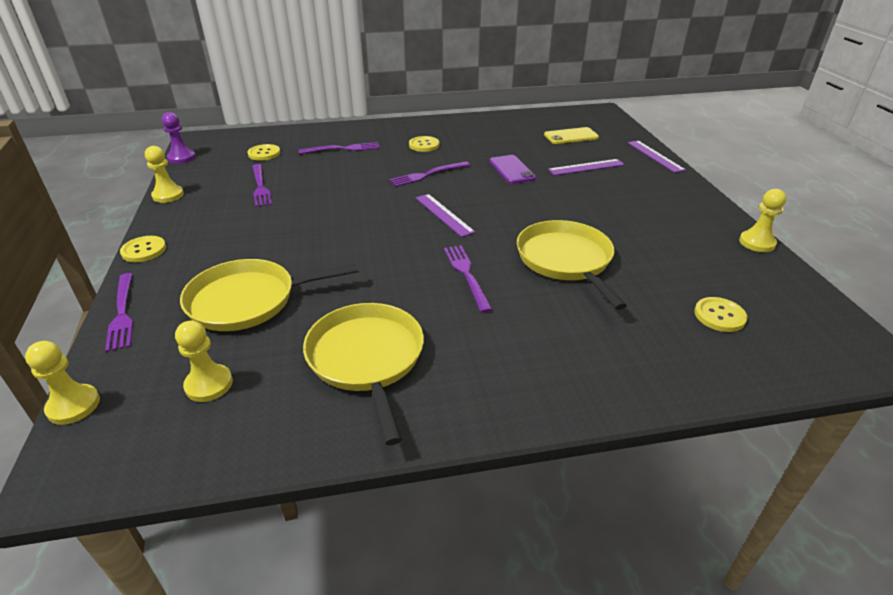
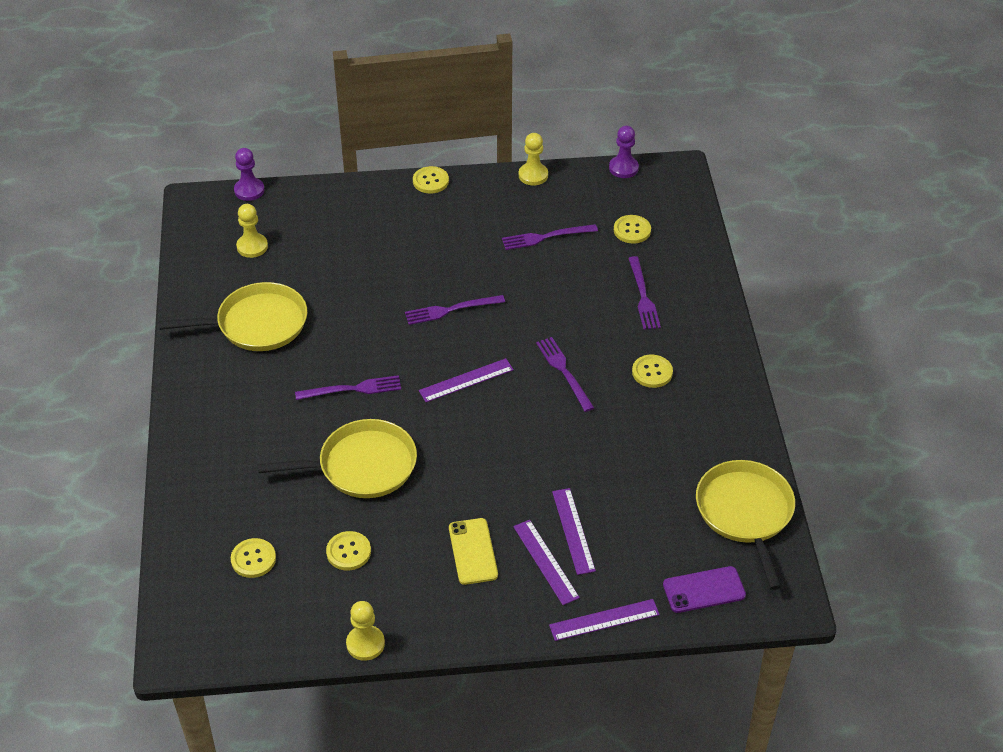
camera: 95 degrees right, 10 degrees up
yellow pawn [25,341,100,425] -> purple pawn [234,148,265,201]
purple fork [105,273,133,352] -> purple fork moved to [405,295,505,325]
yellow pan [180,259,359,331] -> yellow pan moved to [696,460,795,590]
purple phone [489,155,536,184] -> purple phone moved to [663,566,746,613]
yellow phone [544,127,599,144] -> yellow phone moved to [449,518,498,585]
none -> yellow button [326,531,371,570]
none -> purple ruler [513,520,580,605]

